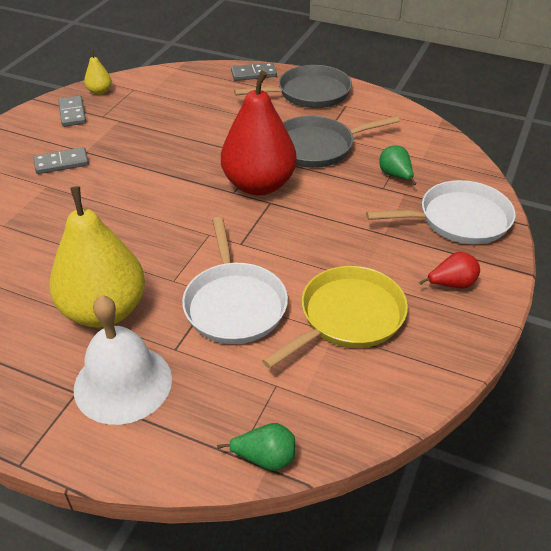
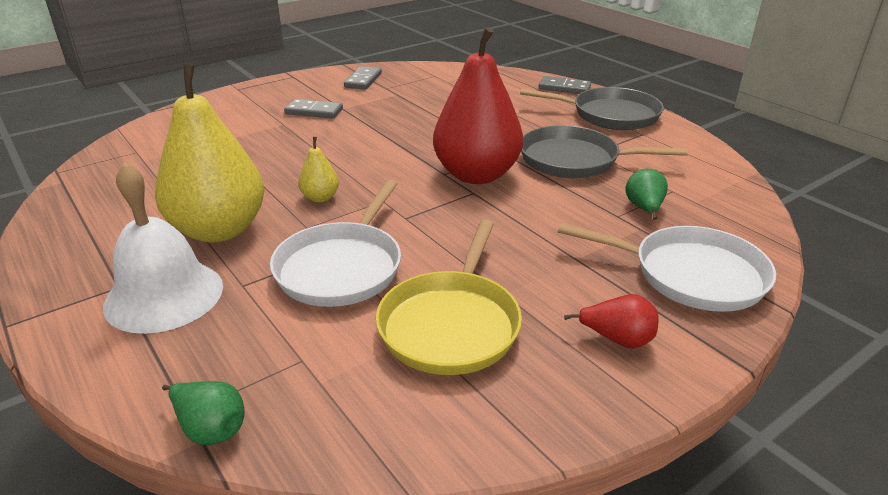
camera: 30 degrees right, 10 degrees down
yellow pear [84,50,112,95] -> yellow pear moved to [298,137,339,202]
yellow pan [262,266,408,369] -> yellow pan turned 120 degrees clockwise [376,220,522,375]

